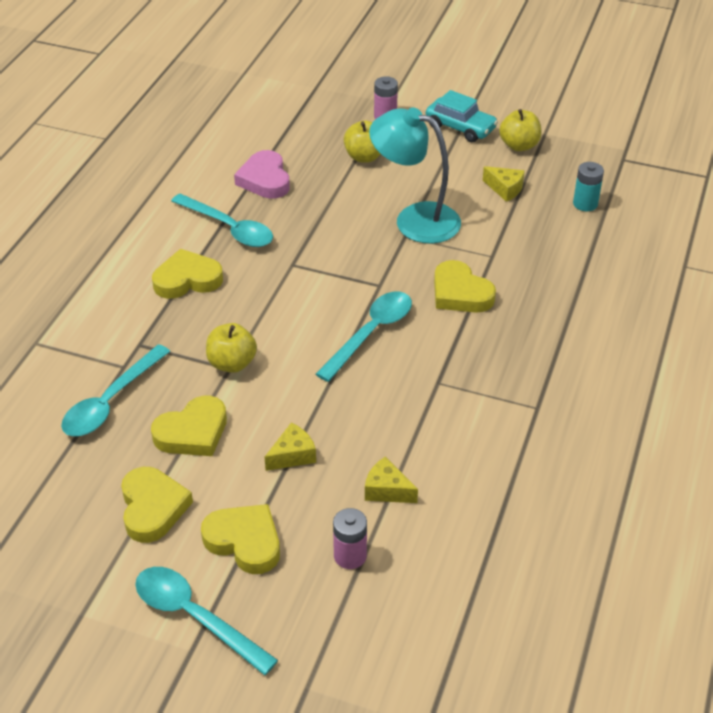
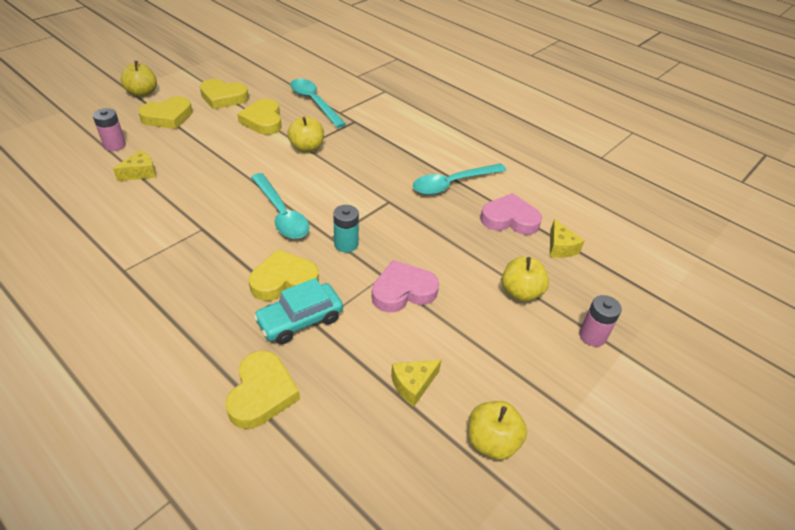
camera: 110 degrees right, 0 degrees up
turquoise spoon [135,567,278,676] -> yellow apple [121,61,157,97]
yellow heart [152,249,223,299] -> yellow heart moved to [225,351,300,429]
yellow cheese [265,423,316,471] -> yellow cheese moved to [550,219,584,258]
turquoise lamp [369,107,461,244] -> pink heart [372,260,439,312]
turquoise car [426,90,498,142] -> turquoise car moved to [253,278,343,344]
turquoise battery [573,162,604,211] -> turquoise battery moved to [333,205,359,253]

